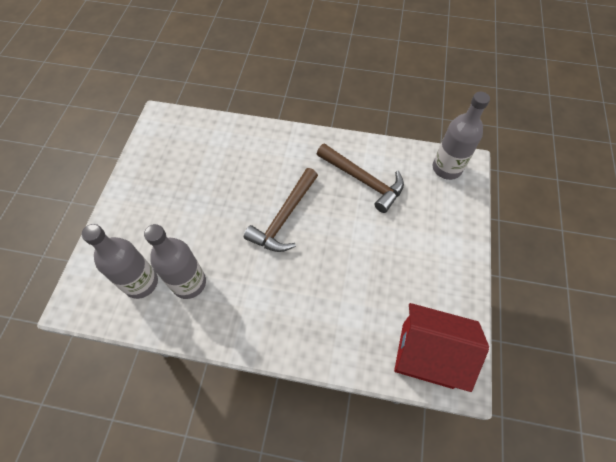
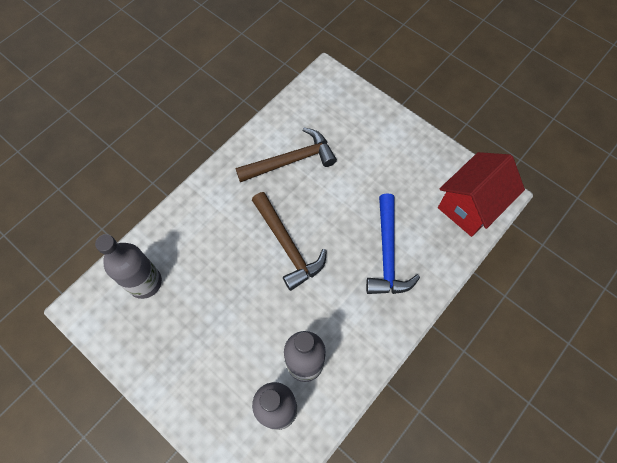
camera: 60 degrees left, 5 degrees up
grey bottle [433,92,490,180] -> grey bottle moved to [95,234,162,299]
none -> blue hammer [366,194,420,294]

